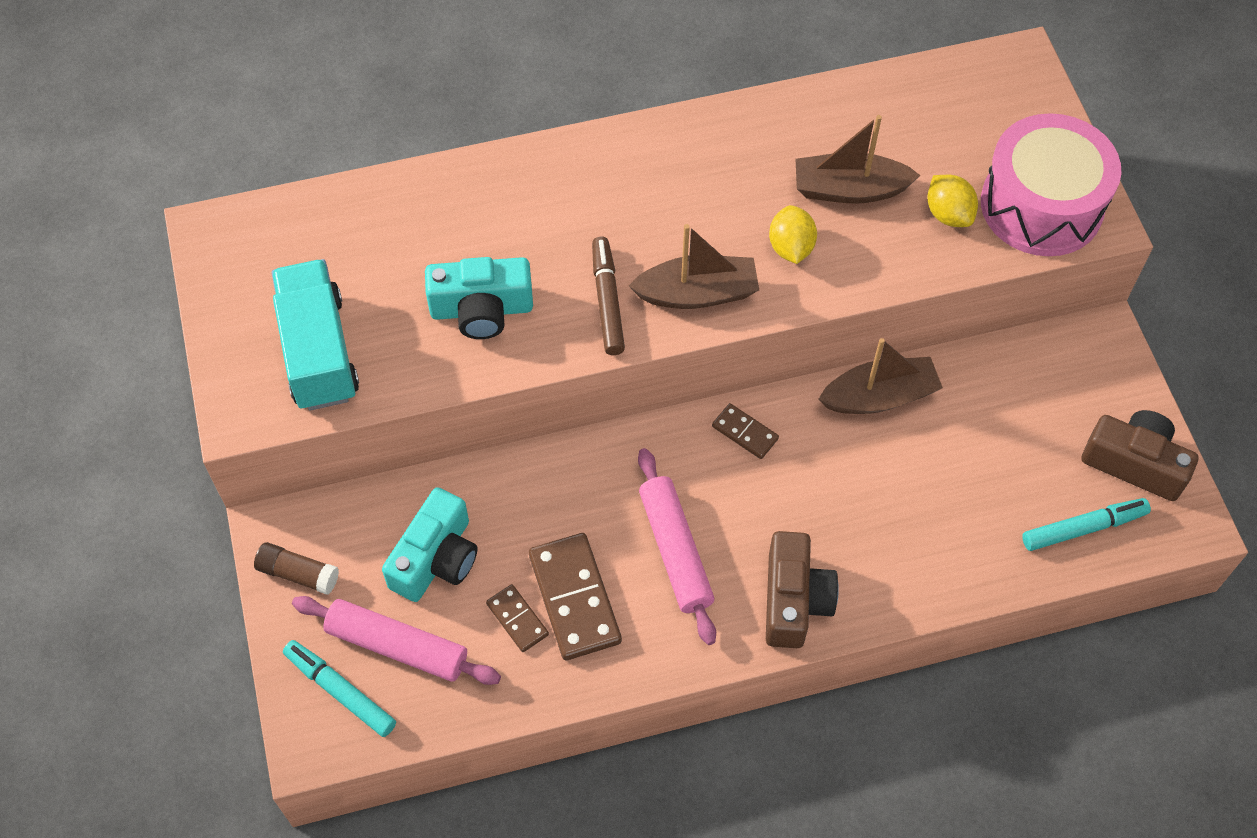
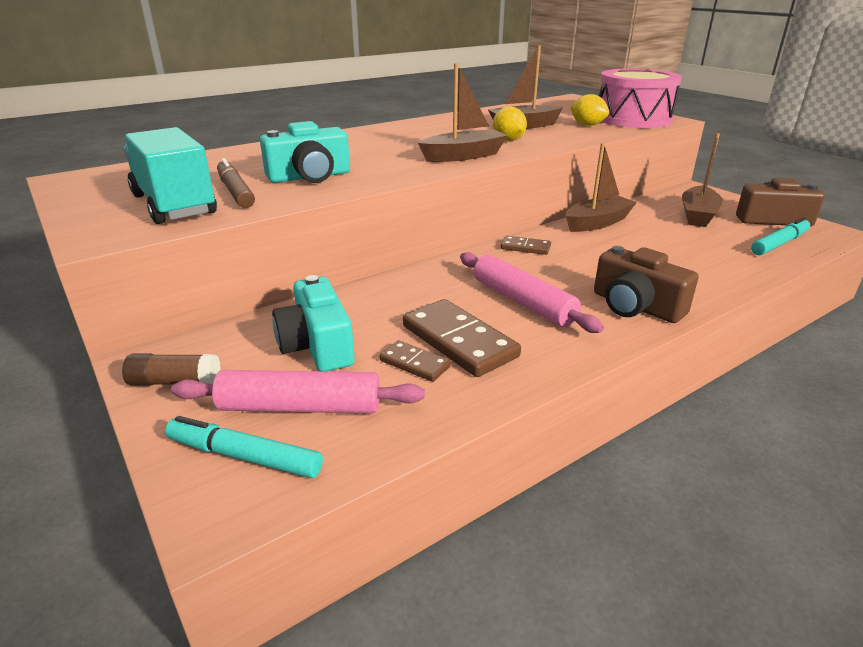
camera: 20 degrees left, 30 degrees down
turquoise camera [382,487,477,602] -> turquoise camera turned 150 degrees clockwise [272,275,355,371]
brown marker [592,237,625,355] -> brown marker moved to [217,158,255,208]
brown camera [766,531,839,648] -> brown camera turned 150 degrees clockwise [594,246,699,323]
none -> brown boat [682,133,723,227]

